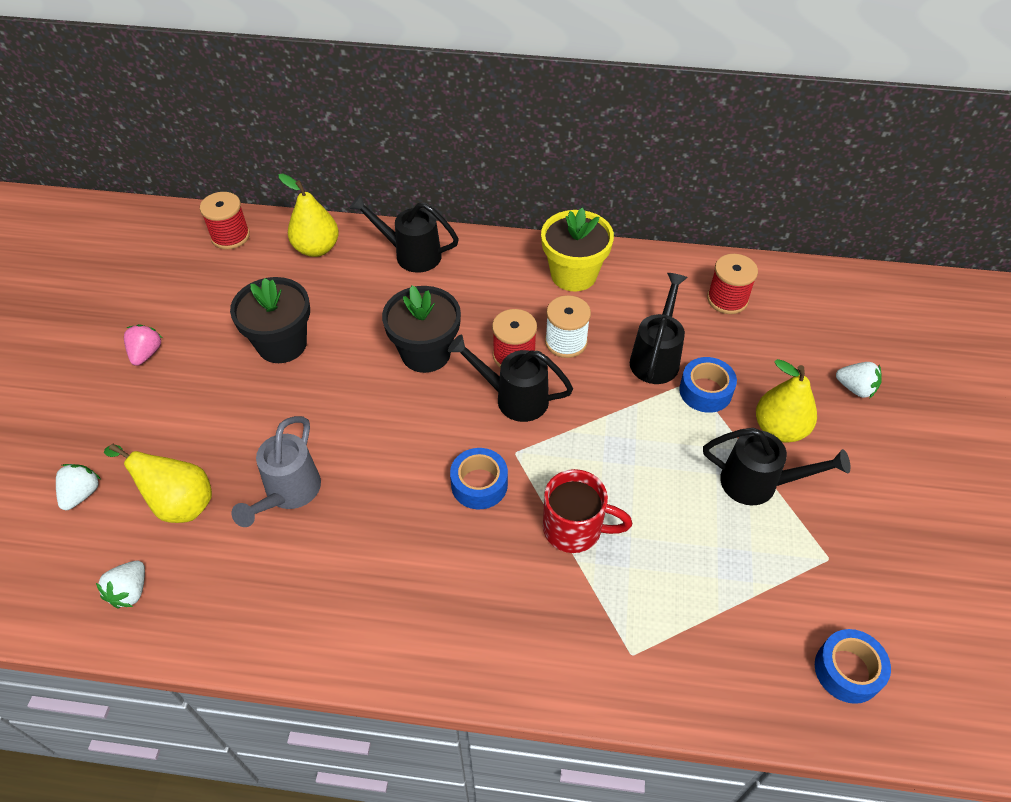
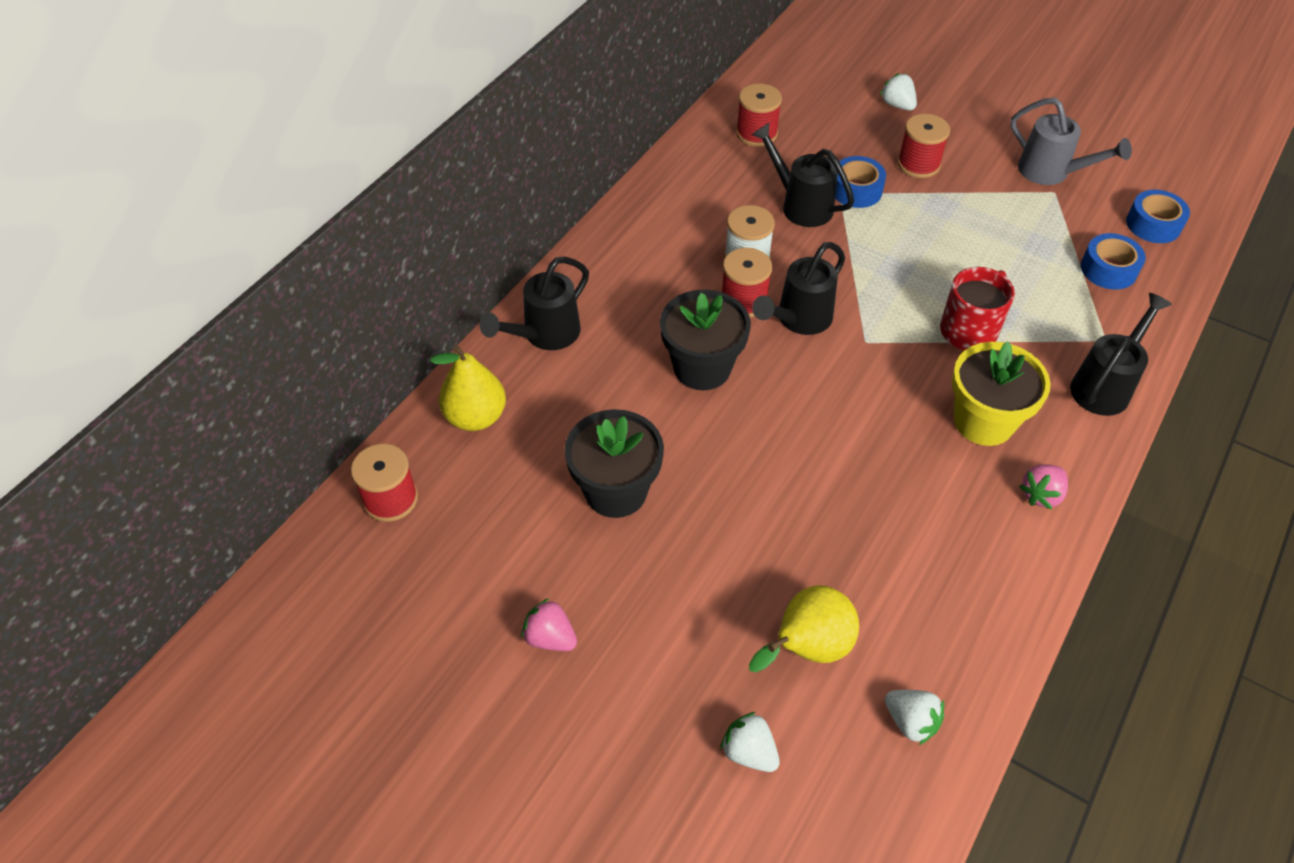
camera: 65 degrees left, 0 degrees up
grey watering can [232,416,321,527] -> grey watering can moved to [1010,98,1132,185]
blue tape [450,448,508,509] -> blue tape moved to [1081,233,1146,290]
yellow flower pot [541,208,614,291] -> yellow flower pot moved to [952,341,1051,446]
black watering can [703,428,850,505] -> black watering can moved to [1070,293,1172,416]
yellow pear [756,359,817,443] -> red spool [897,114,950,178]
white strawberry [836,362,882,399] -> white strawberry turned 90 degrees counterclockwise [880,73,917,111]
none -> pink strawberry [1019,464,1068,510]

